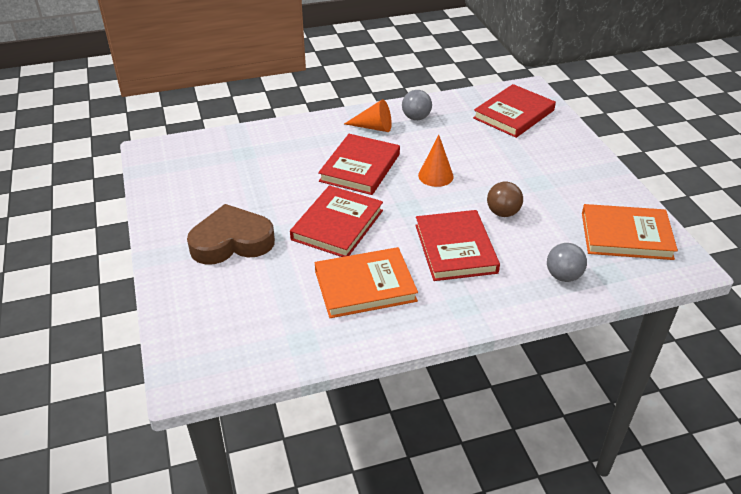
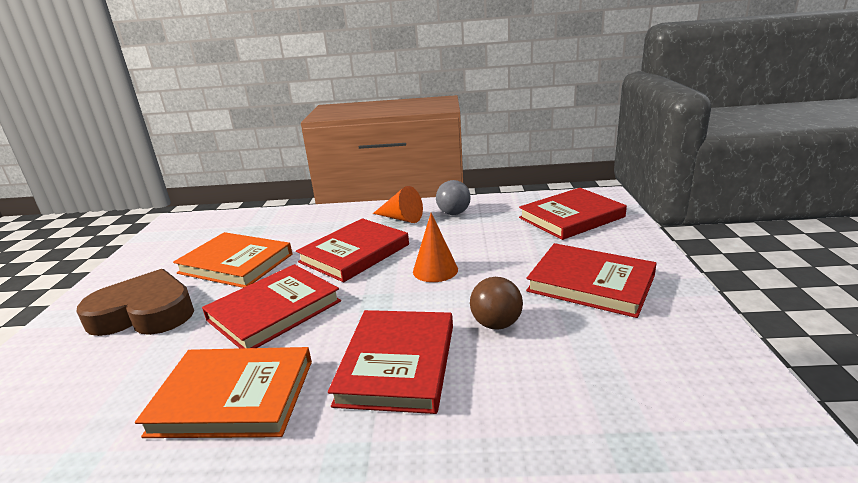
camera: 20 degrees right, 15 degrees down
grey ball [547,243,587,282] -> none
orange book [582,204,678,260] -> orange book moved to [173,232,292,288]
none -> red book [526,243,657,318]

